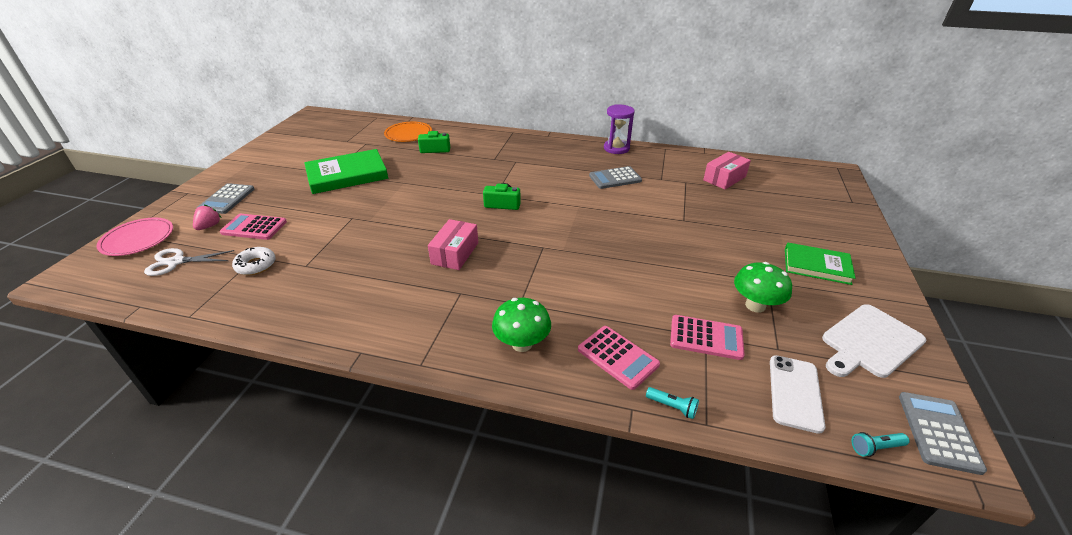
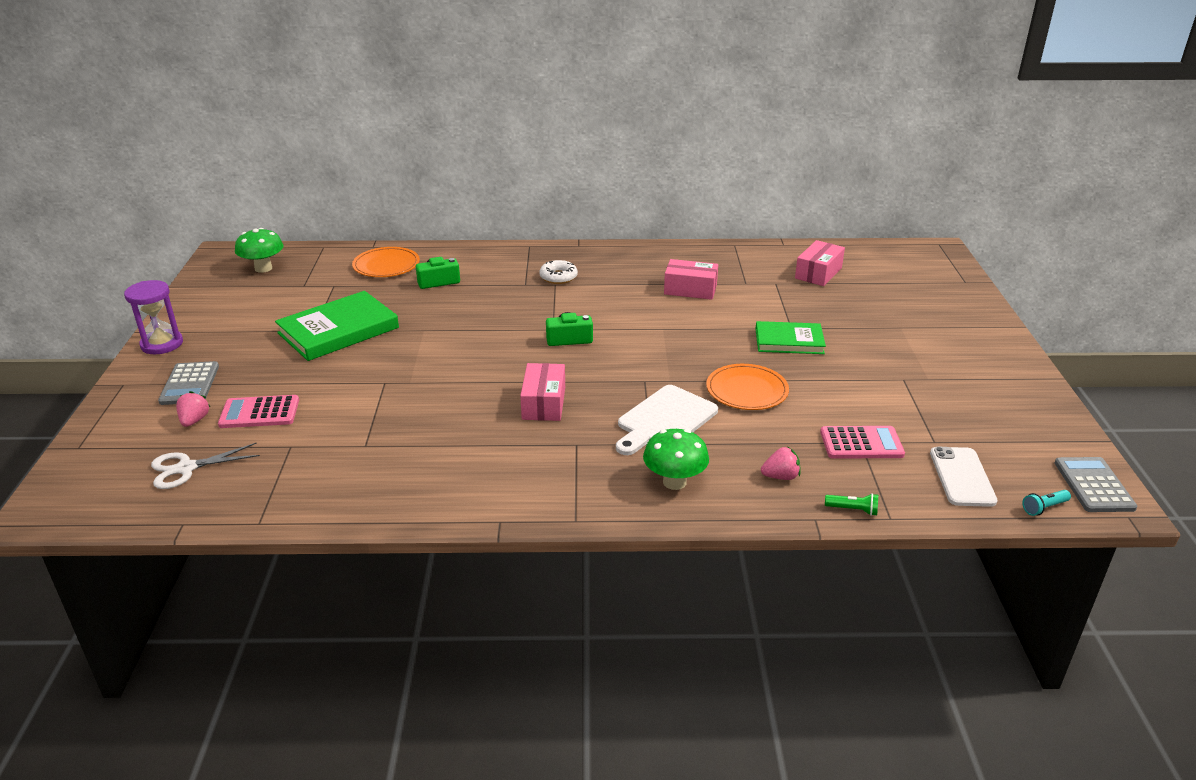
camera: 15 degrees left, 5 degrees down
pink plate [96,218,173,256] -> none
white donut [232,247,276,275] -> white donut moved to [539,260,578,284]
pink calculator [578,326,660,390] -> pink strawberry [761,447,800,480]
grey calculator [589,166,642,189] -> pink box [664,259,718,300]
purple hourglass [604,105,635,154] -> purple hourglass moved to [124,280,183,354]
turquoise flashlight [646,387,699,419] -> green flashlight [825,493,878,516]
green mushroom [734,262,792,313] -> green mushroom moved to [235,228,284,273]
green book [785,242,855,285] -> green book moved to [756,321,826,354]
white cutting board [822,304,926,378] -> white cutting board moved to [616,385,718,455]
none -> orange plate [706,364,789,410]

